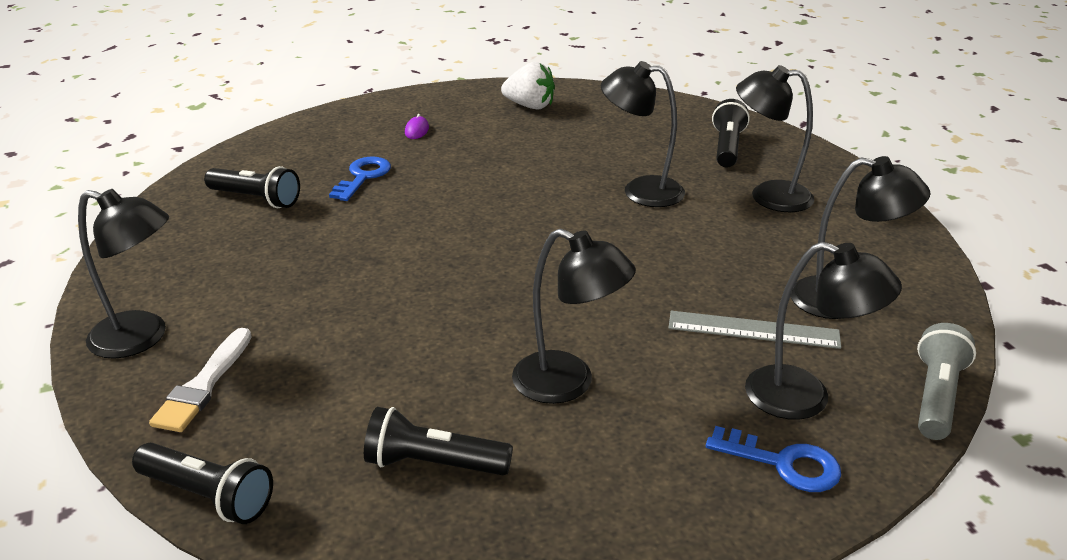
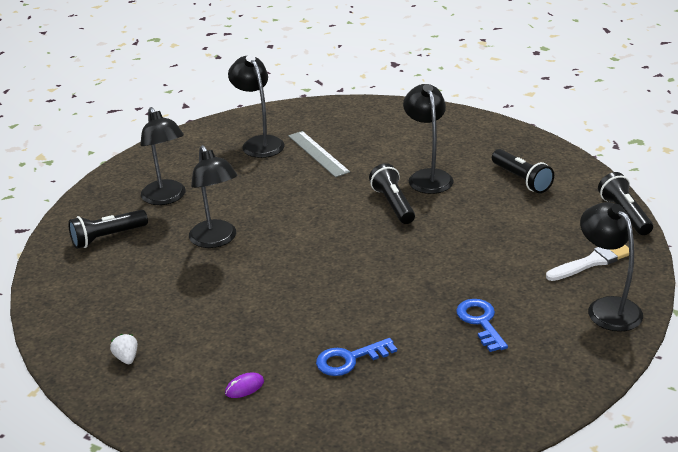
camera: 130 degrees left, 0 degrees up
black flashlight [204,166,300,208] -> black flashlight moved to [369,163,415,224]
white strawberry [501,62,555,110] -> white strawberry [110,334,138,364], size x0.55
blue key [706,426,841,492] -> blue key moved to [456,299,508,352]
black lamp [745,242,902,420] -> none
grey flashlight [917,323,976,440] -> none

